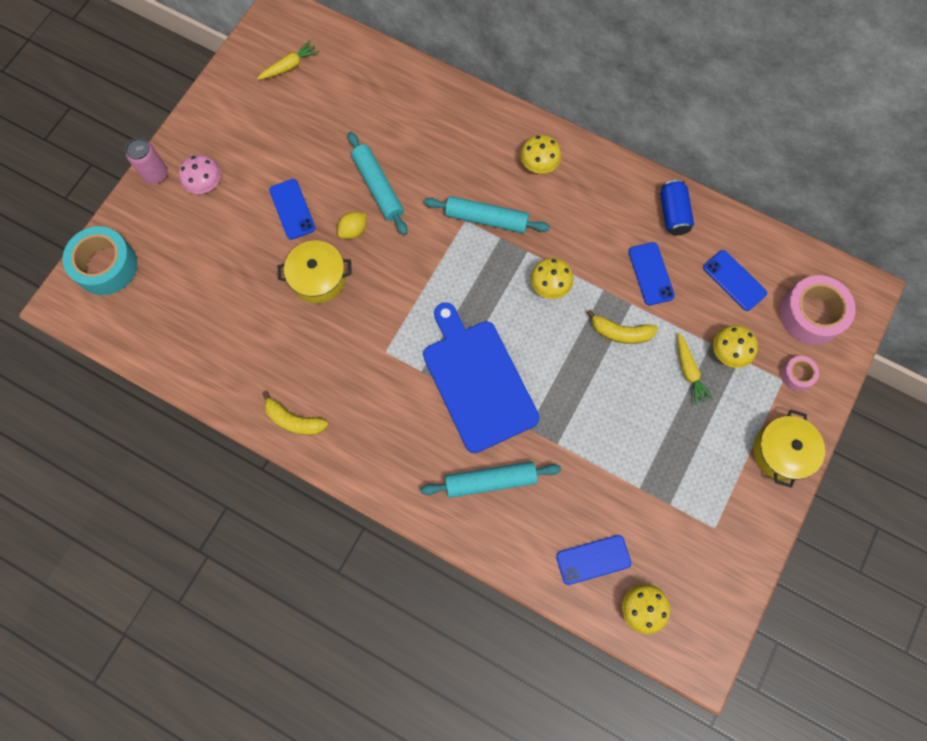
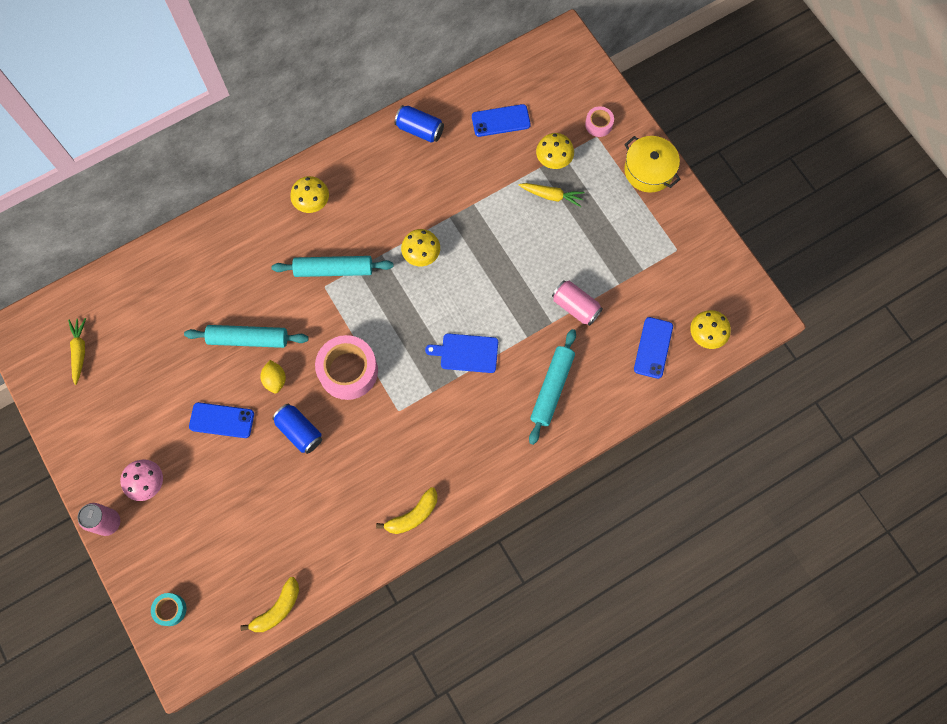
camera: 60 degrees left, 0 degrees up
turquoise tape [63,226,137,295] -> turquoise tape [151,593,186,626], size x0.50
yellow pot [278,241,352,303] -> blue can [272,404,322,454]
blue cutting board [423,302,540,453] -> blue cutting board [425,333,498,373], size x0.51
turquoise rolling pin [424,196,550,233] -> turquoise rolling pin turned 45 degrees clockwise [272,256,394,277]
yellow banana [587,310,658,344] -> yellow banana moved to [240,577,299,632]
blue phone [628,242,675,305] -> none
pink tape [780,275,856,345] -> pink tape moved to [315,335,378,400]
none -> pink can [552,280,603,326]

